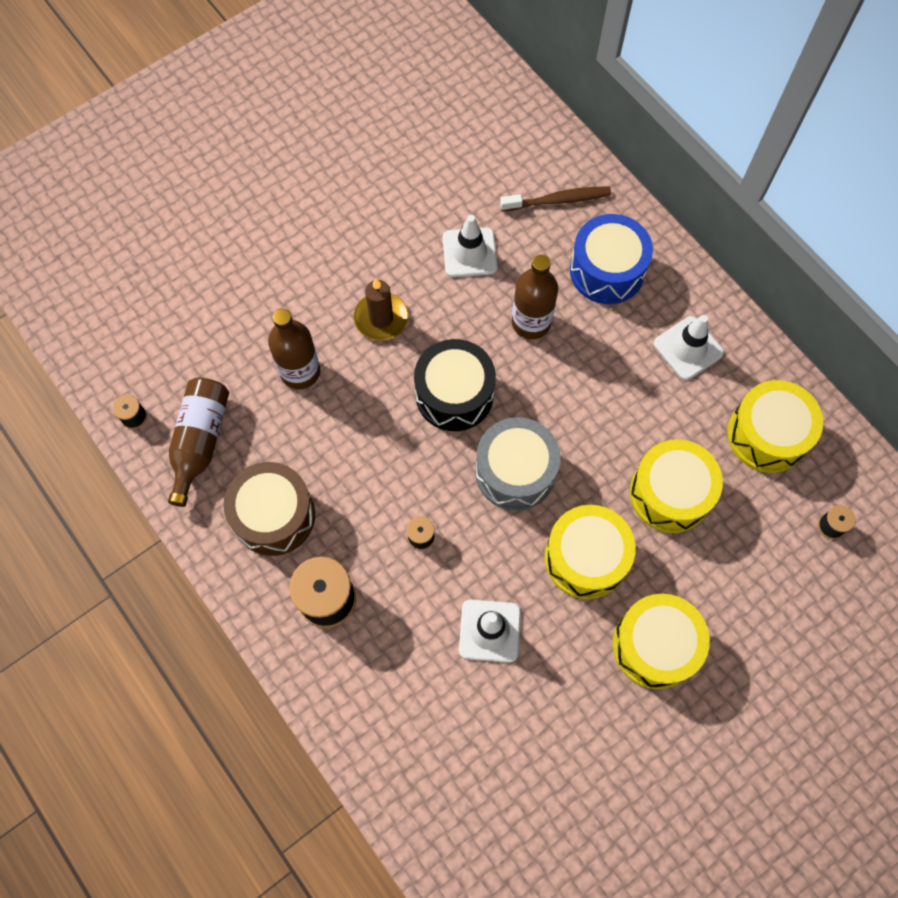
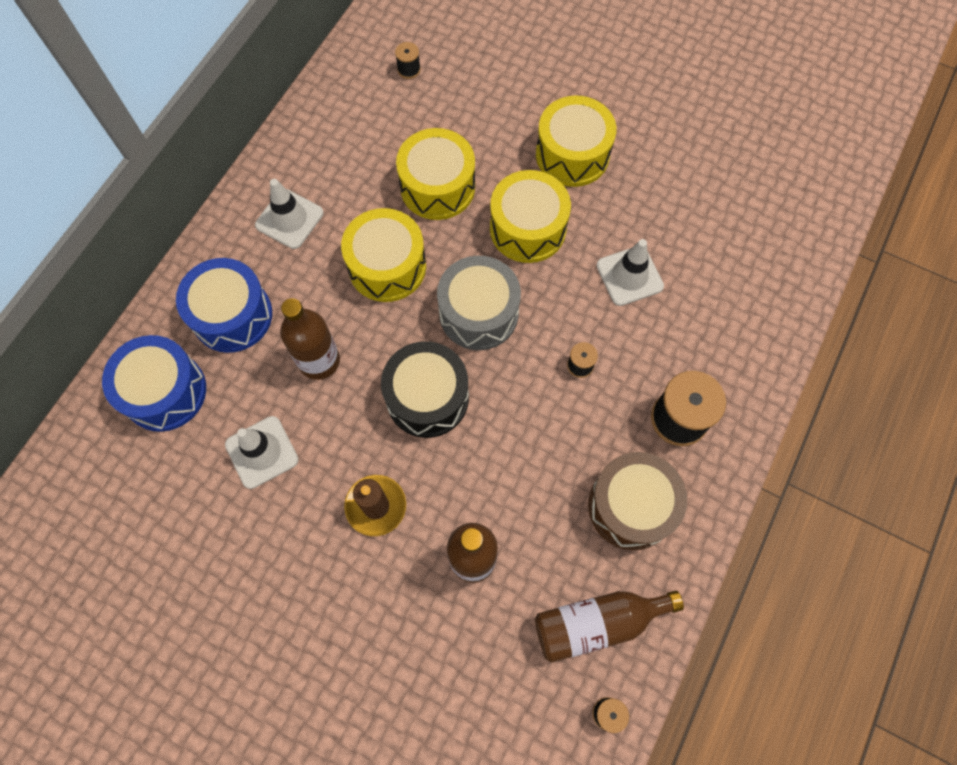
camera: 115 degrees left, 0 degrees up
brown toothbrush [500,186,611,212] -> blue drum [102,335,206,432]
yellow drum [727,380,823,473] -> yellow drum moved to [341,208,426,302]

